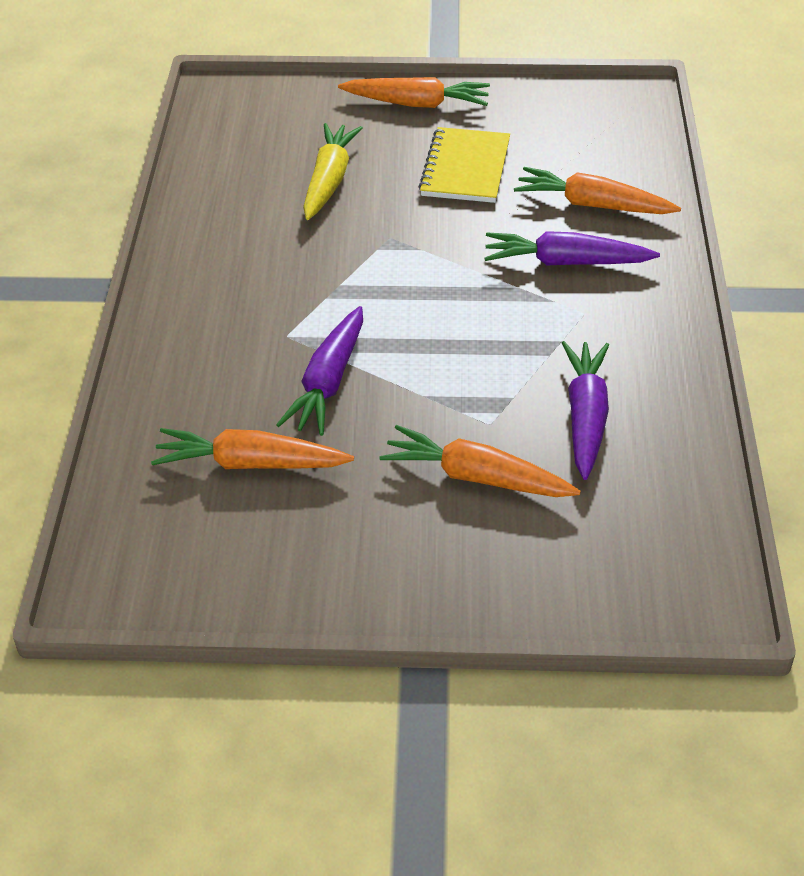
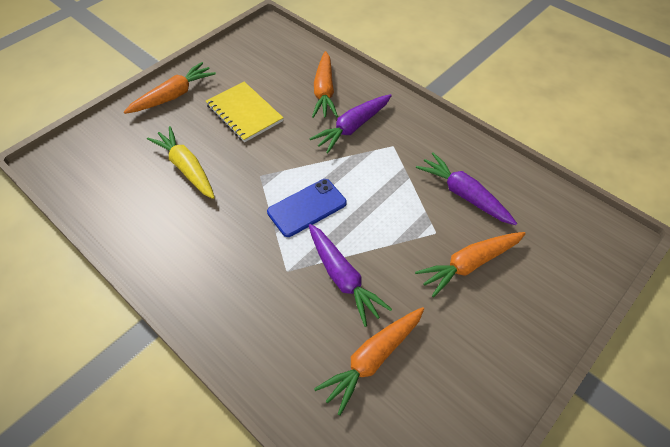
camera: 50 degrees left, 10 degrees up
orange carrot [514,167,681,214] -> orange carrot turned 60 degrees counterclockwise [312,51,338,118]
none -> blue phone [267,179,347,237]

